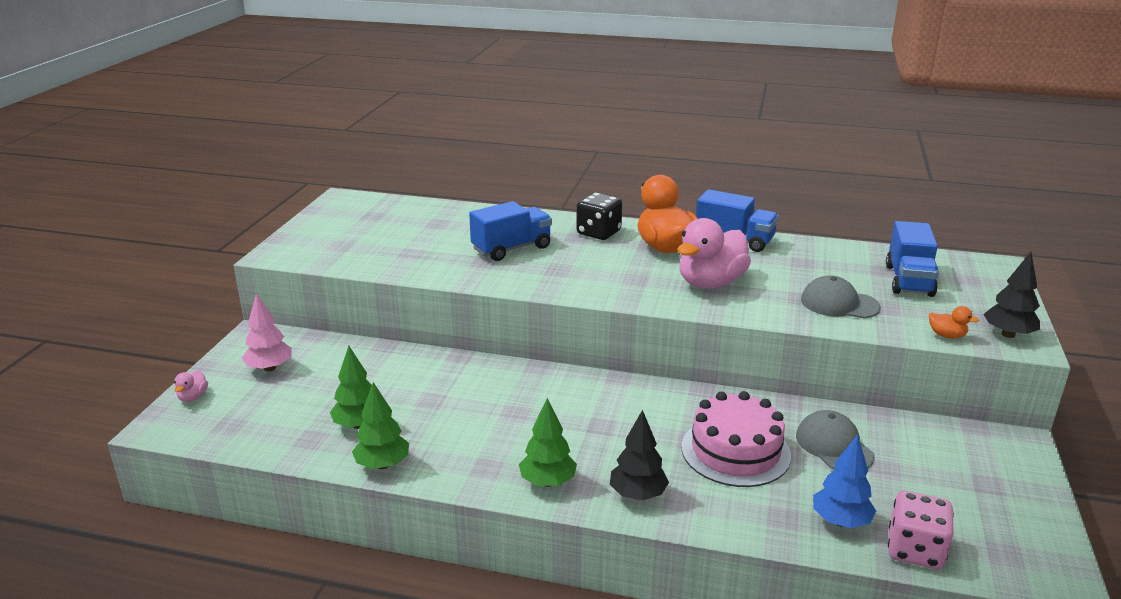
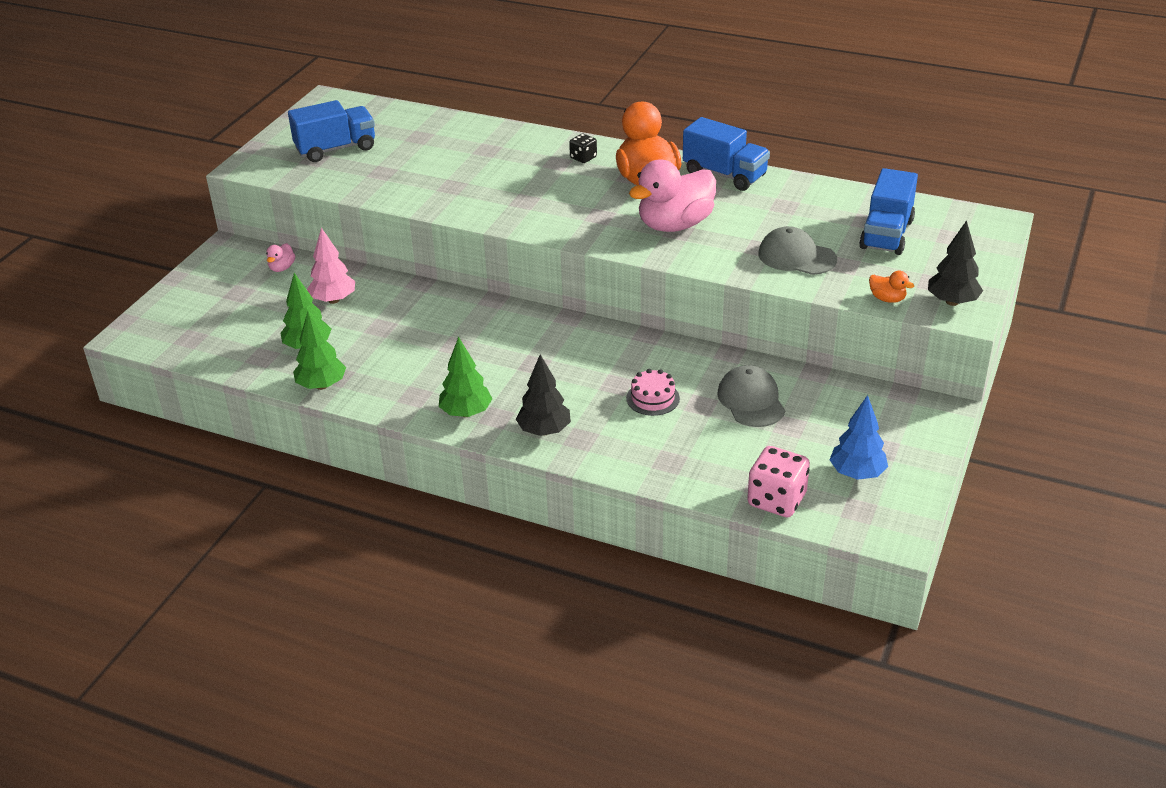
camera: 10 degrees right, 10 degrees up
pink duck [174,370,208,402] -> pink duck moved to [266,243,295,272]
pink tree [242,293,292,372] -> pink tree moved to [307,227,355,304]
blue truck [469,201,552,261] -> blue truck moved to [288,100,375,162]
black dice [576,193,622,240] -> black dice [569,134,597,163], size x0.55
pink cake [681,391,791,487] -> pink cake [626,369,680,416], size x0.51
blue tree [813,435,876,528] -> blue tree moved to [830,395,888,480]

